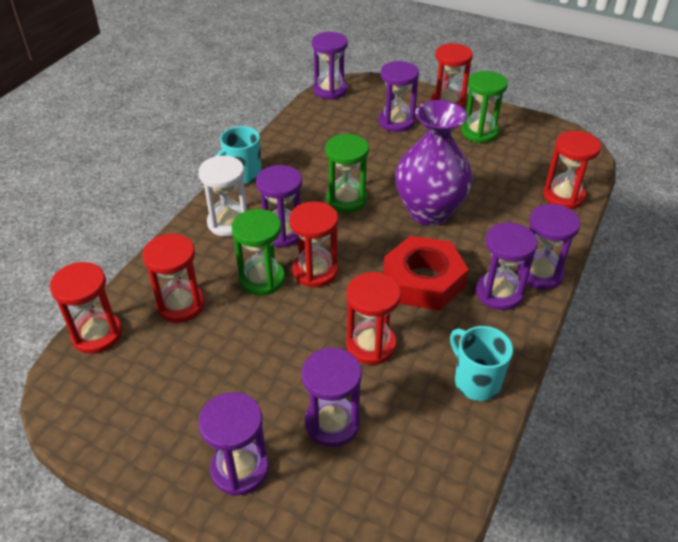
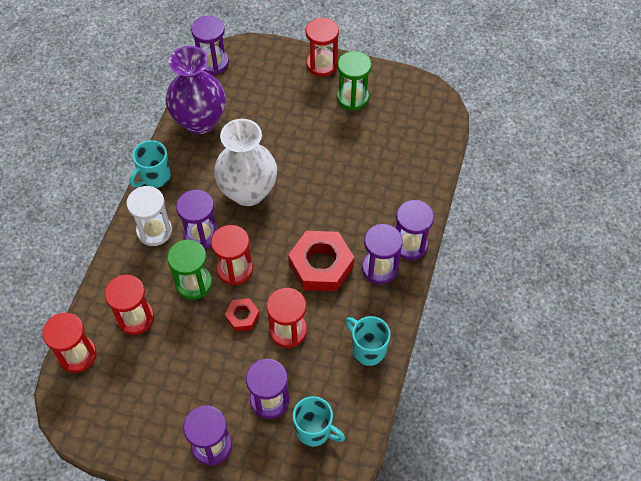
camera: 10 degrees left, 15 degrees up
green hourglass [325,133,369,213] -> white vase [214,119,277,206]
purple hourglass [379,61,419,132] -> none
purple vase [395,100,473,226] -> purple vase moved to [166,46,226,134]
red hourglass [543,131,601,209] -> none
none -> red nut [225,298,260,331]
none -> turquoise mug [293,396,345,447]

